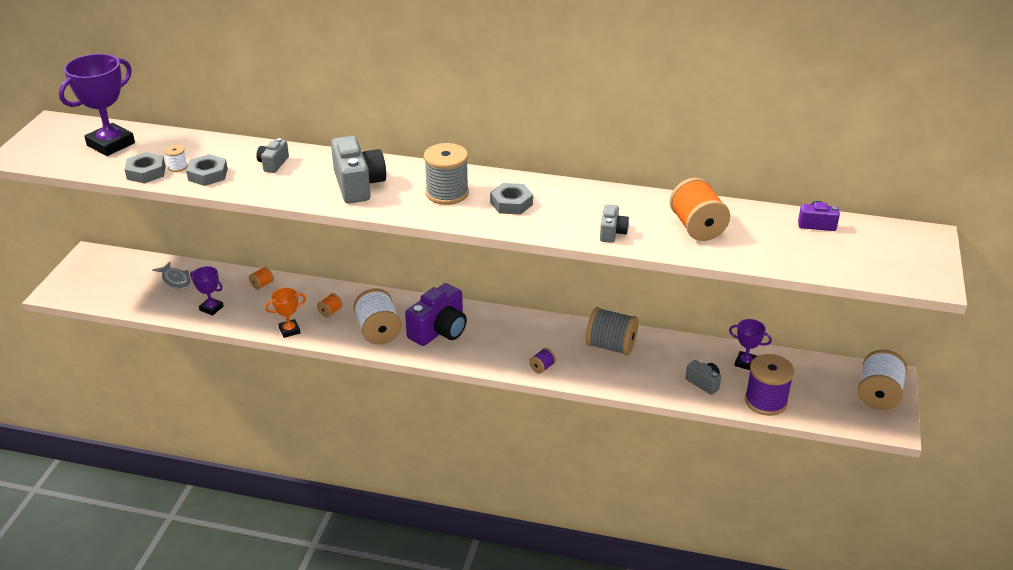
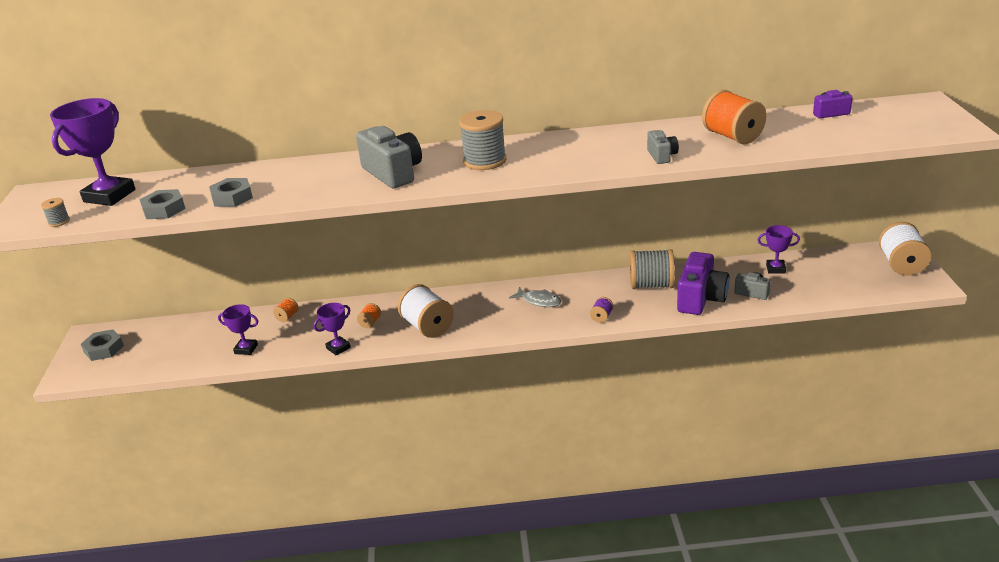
camera: 15 degrees left, 5 degrees down
grey fish [152,262,191,289] -> grey fish moved to [509,287,561,307]
white spool [165,145,188,172] -> none
grey camera [256,138,289,173] -> none
orange trophy [265,288,306,338] -> purple trophy [314,303,351,356]
purple camera [405,283,467,346] -> purple camera moved to [677,252,729,315]
grey nut [490,183,533,215] -> grey nut moved to [81,329,124,361]
purple spool [745,354,794,416] -> none
none -> grey spool [41,198,70,227]

